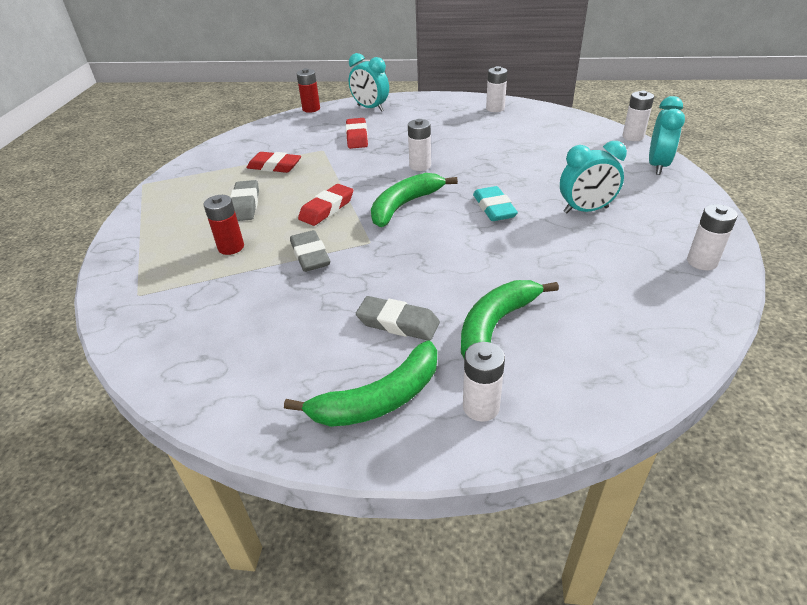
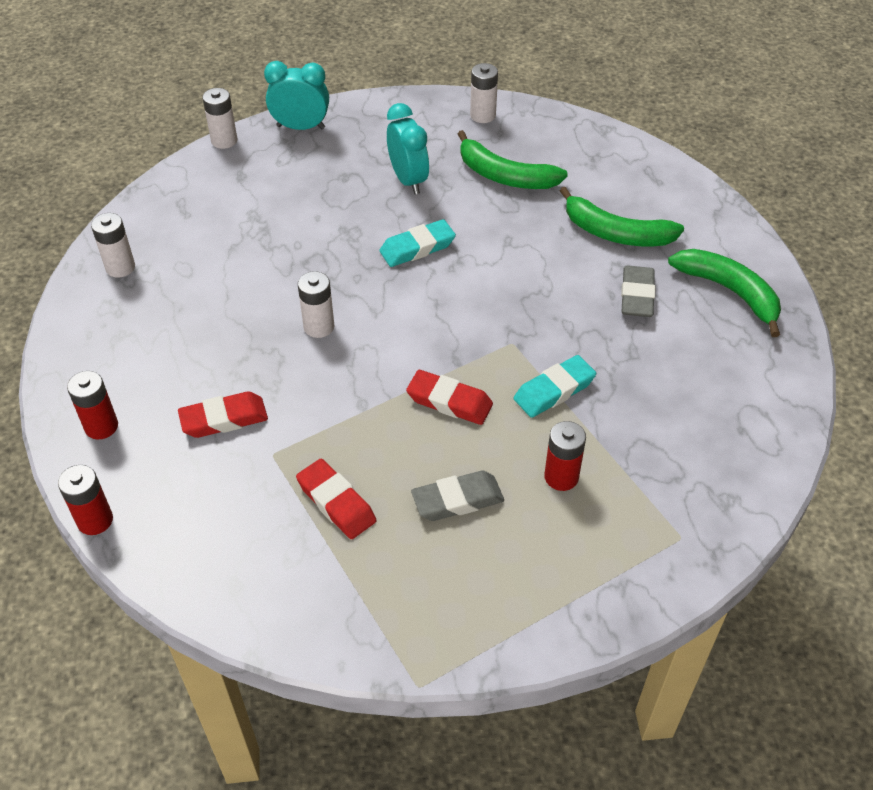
camera: 105 degrees left, 10 degrees up
red eraser [246,152,301,173] -> red eraser turned 45 degrees counterclockwise [296,459,377,539]
grey eraser [290,230,330,272] -> turquoise eraser [514,355,596,418]
turquoise clock [349,53,389,112] -> red battery [67,371,118,439]
green banana [371,173,458,227] -> green banana moved to [458,130,568,189]
white battery [463,342,505,422] -> none

